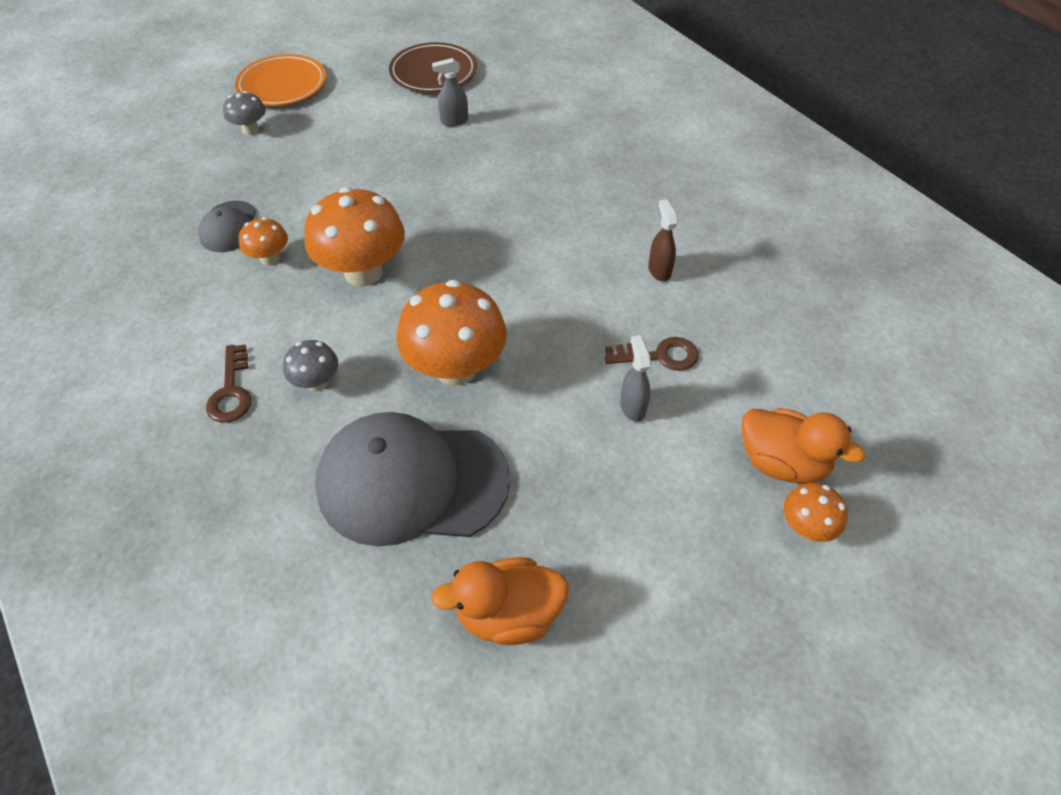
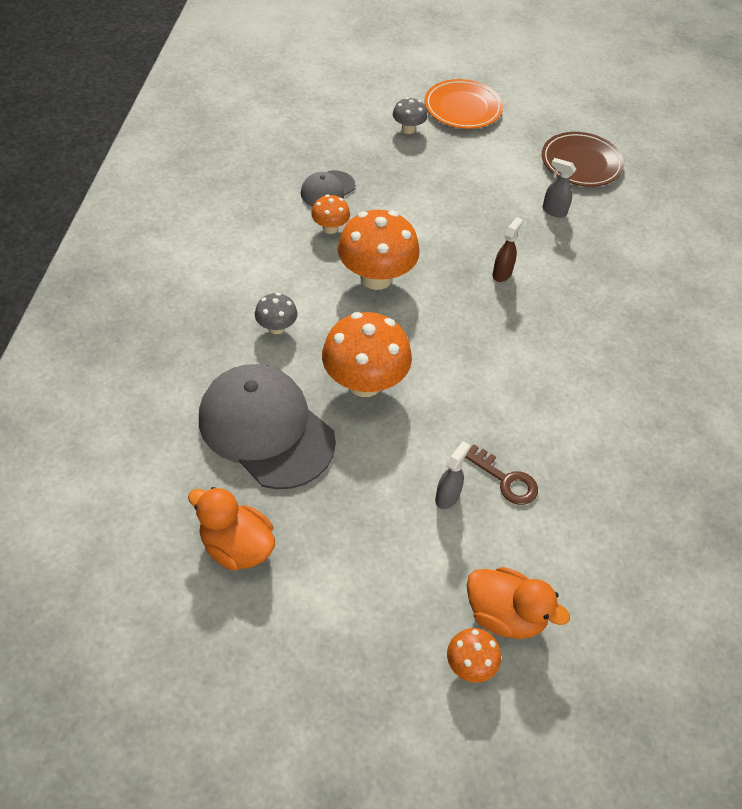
camera: 40 degrees right, 0 degrees up
brown key [206,345,251,423] -> none
brown spray bottle [648,199,678,281] -> brown spray bottle moved to [493,217,523,282]
orange duck [741,408,865,484] -> orange duck turned 45 degrees counterclockwise [467,567,570,639]

